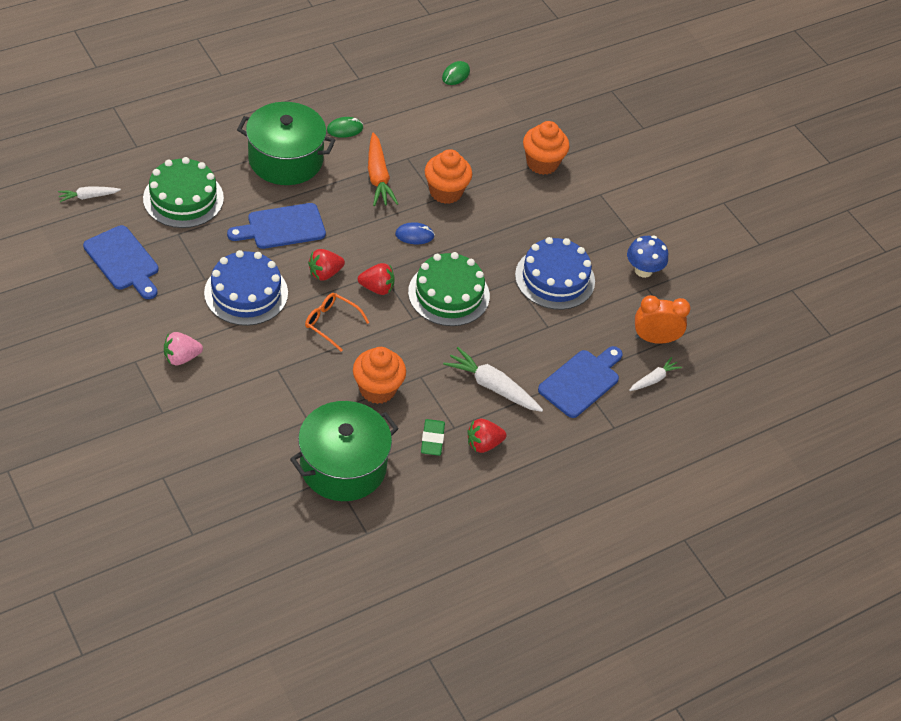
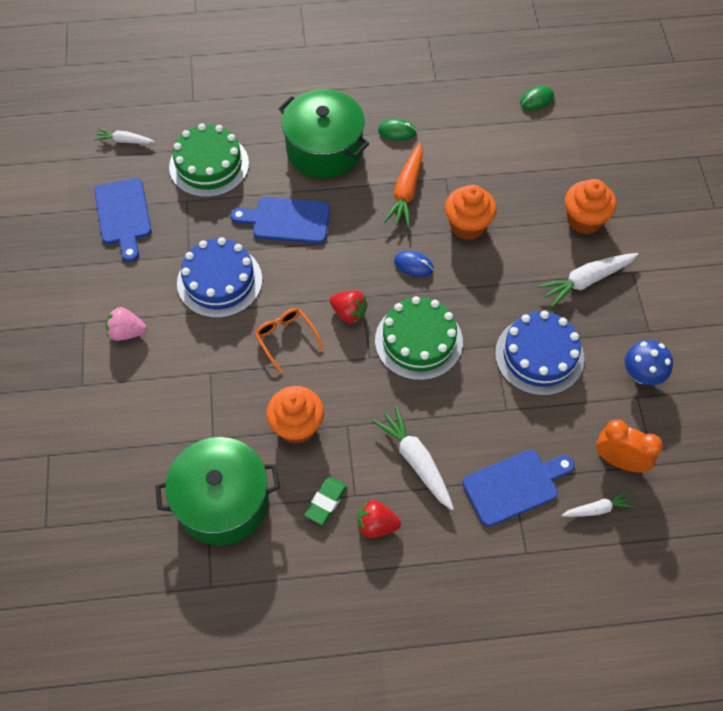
camera: 30 degrees right, 10 degrees up
red strawberry [308,249,345,281] -> none
none -> white carrot [538,253,638,307]

